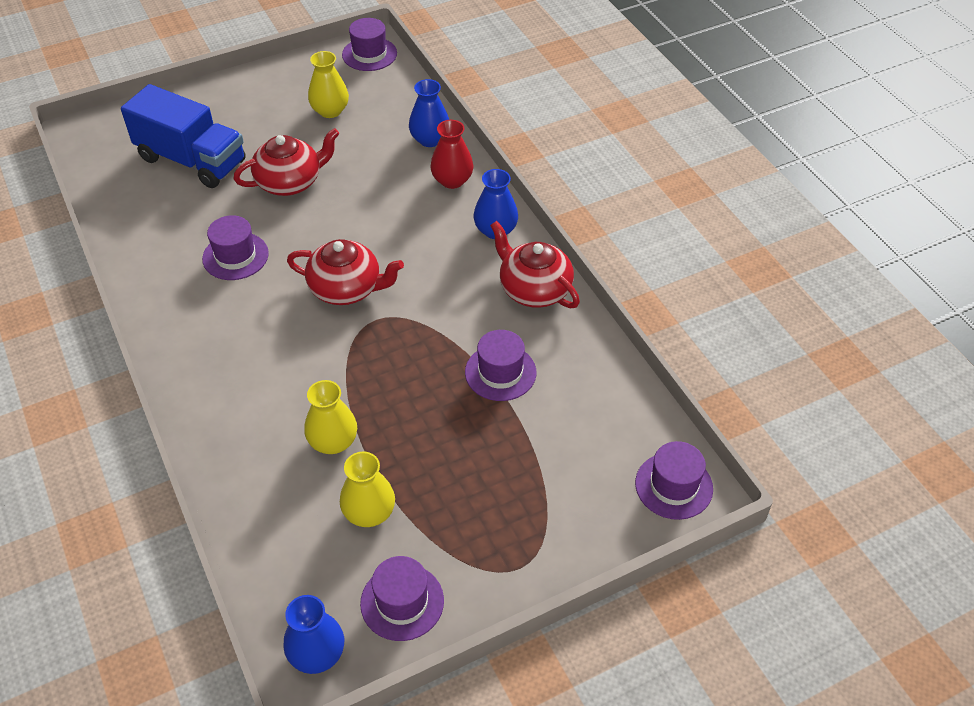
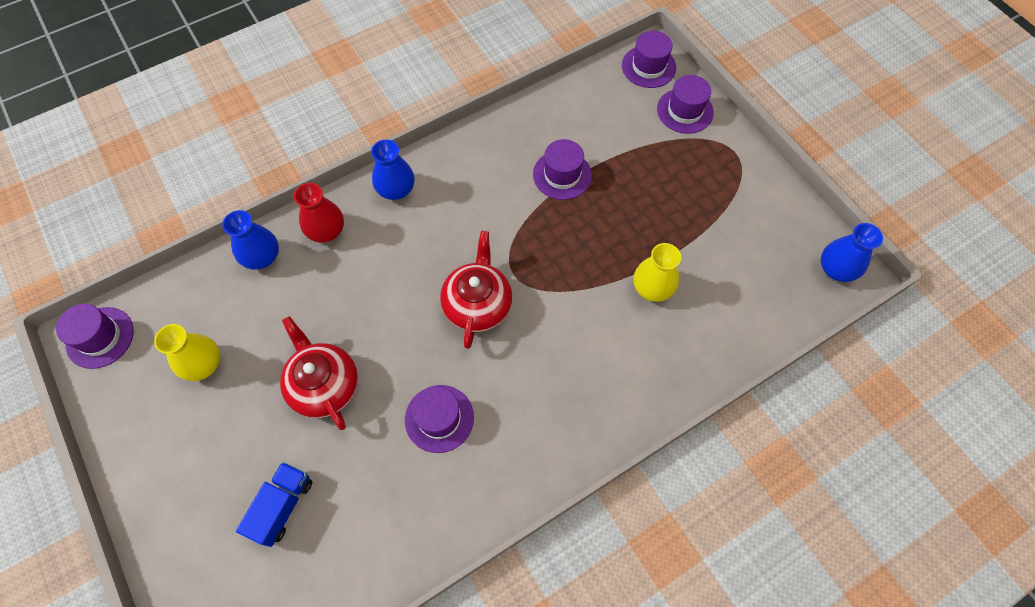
camera: 95 degrees left, 15 degrees up
blue truck [121,84,245,188] -> blue truck [236,462,312,547], size x0.55
yellow vase [340,452,395,527] -> none
purple hat [360,556,444,641] -> purple hat moved to [657,75,714,134]
red teapot [490,221,580,308] -> none

